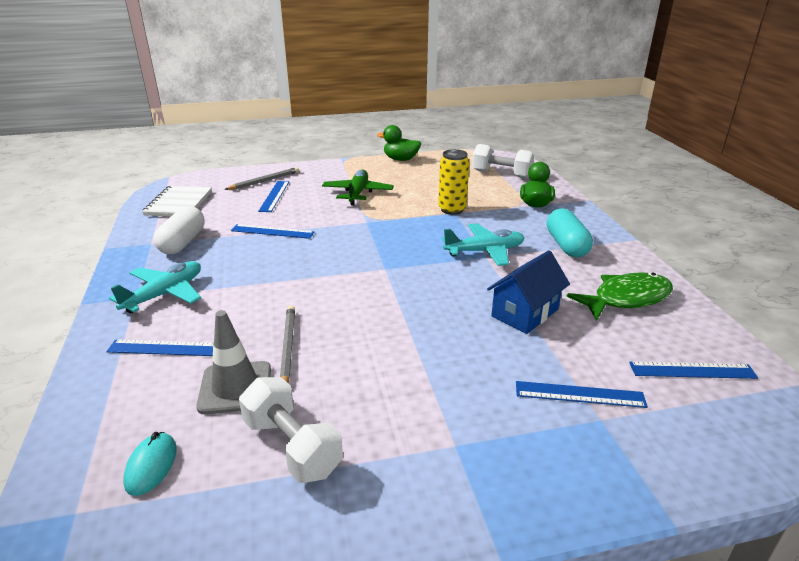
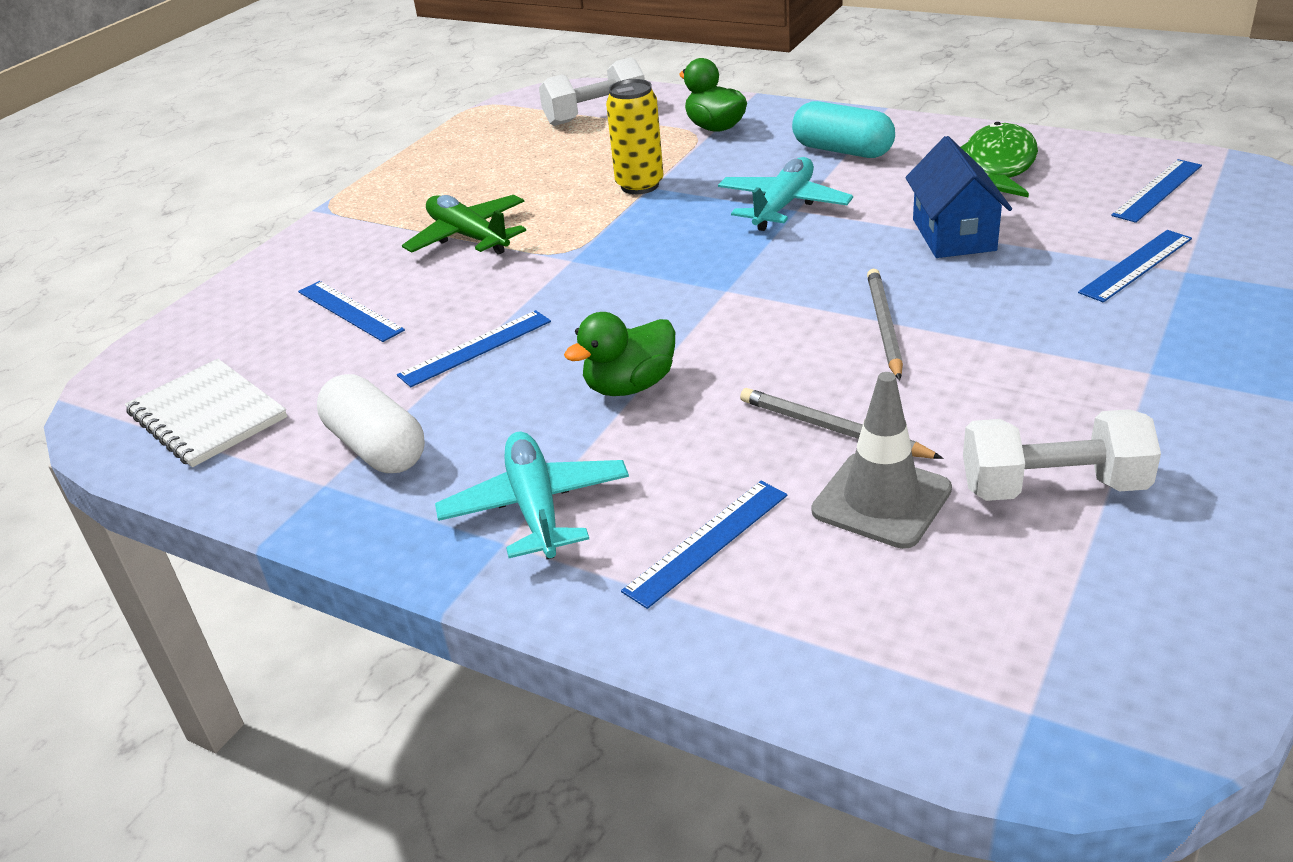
camera: 45 degrees left, 5 degrees up
turquoise mouse [123,432,177,496] -> none
grey pencil [224,167,299,190] -> grey pencil moved to [867,269,903,380]
green duck [377,125,421,161] -> green duck moved to [564,312,675,396]

